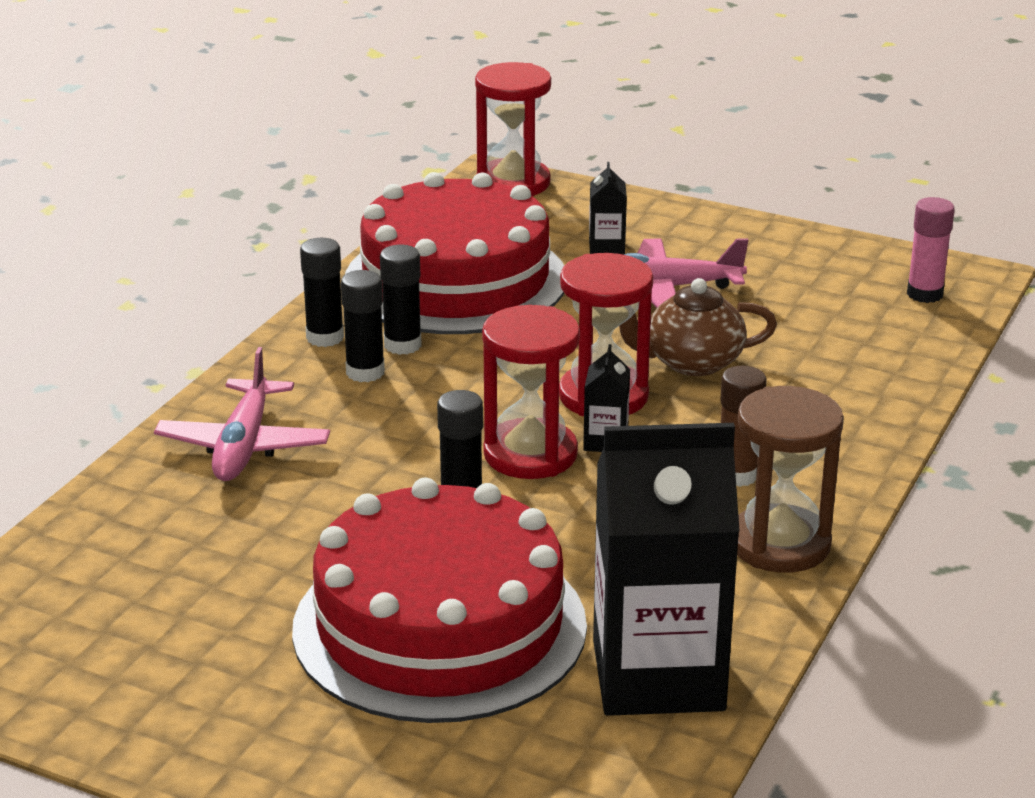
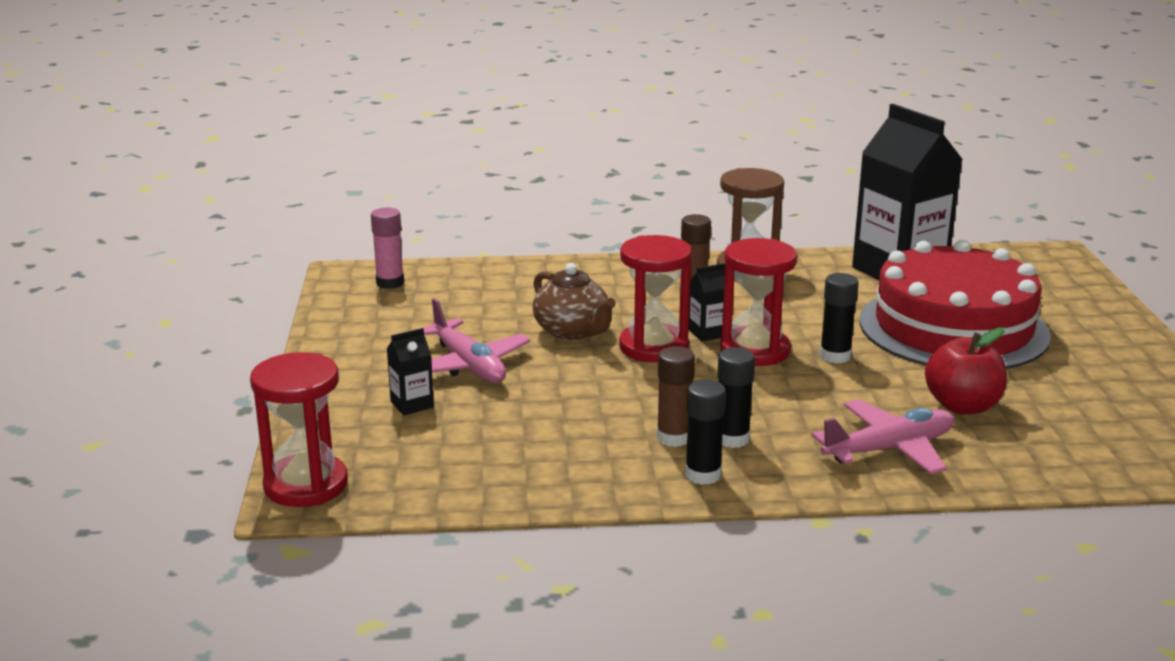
camera: 120 degrees left, 5 degrees down
red cake [345,172,564,334] -> none
black glue stick [380,245,422,355] -> brown glue stick [657,346,695,447]
none -> red apple [925,327,1007,414]

